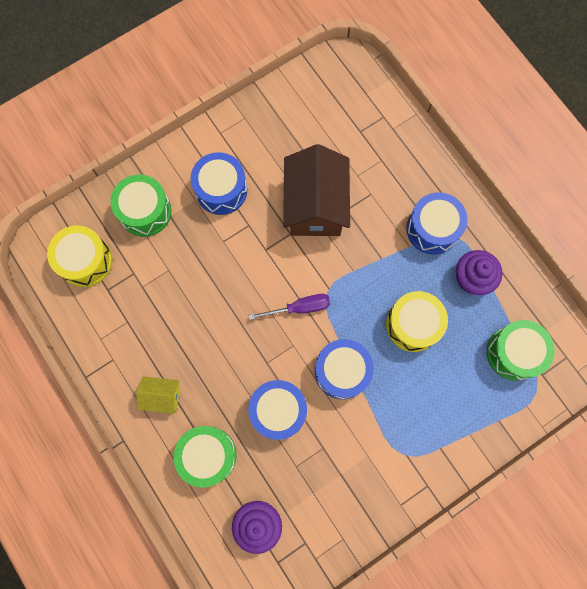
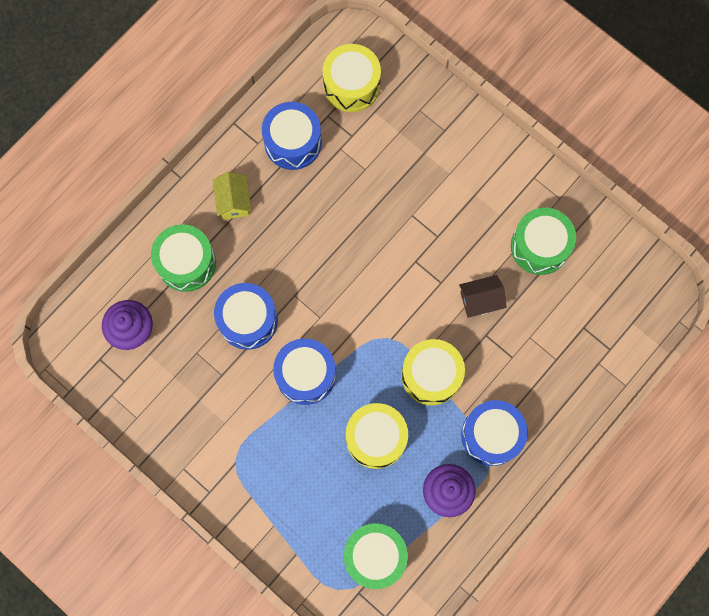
camera: 75 degrees right, 0 degrees up
green drum [110,175,172,237] -> green drum moved to [511,208,576,275]
blue drum [191,152,247,215] -> blue drum moved to [262,102,322,170]
purple screwdriver [248,294,330,320] -> none
brown house [283,144,350,236] -> brown house [459,275,507,318], size x0.49
none -> yellow drum [401,339,465,406]

